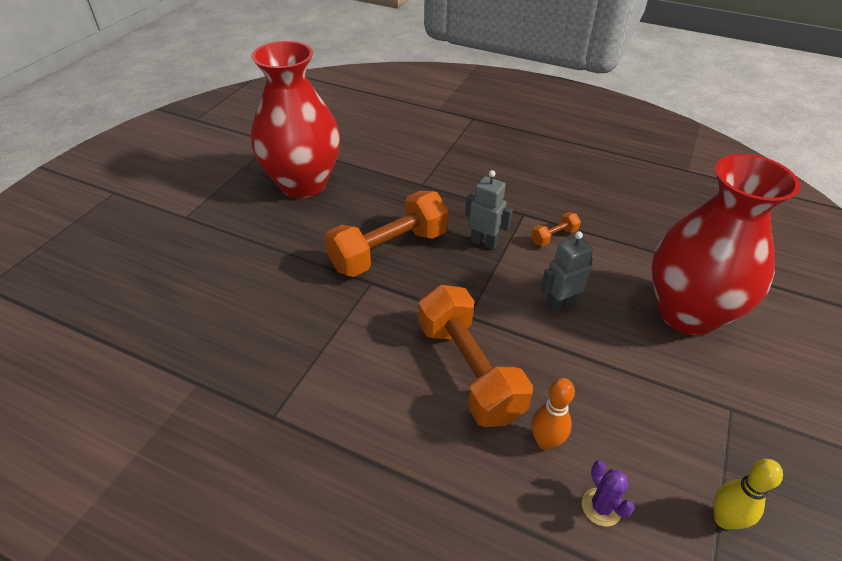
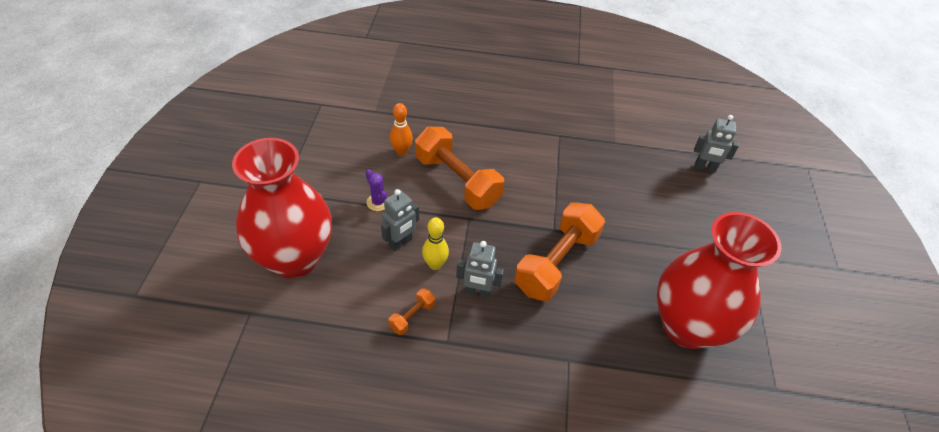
camera: 160 degrees right, 5 degrees up
purple cactus [582,460,635,527] -> purple cactus moved to [366,169,388,211]
yellow bowling pin [713,459,783,530] -> yellow bowling pin moved to [422,217,449,270]
none -> grey robot [694,115,739,172]

